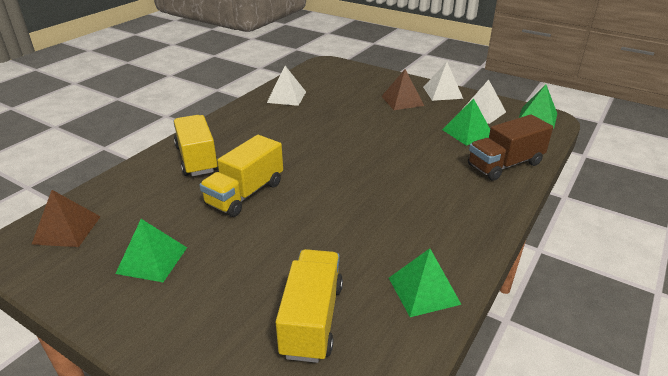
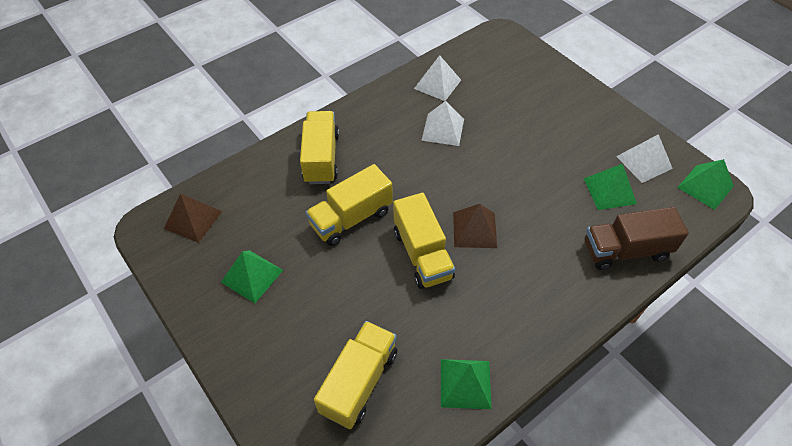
camera: 20 degrees right, 20 degrees up
brown pyramid [381,69,424,110] -> brown pyramid moved to [453,204,497,248]
white pyramid [423,62,463,101] -> white pyramid moved to [421,101,464,146]
none -> yellow truck [393,193,455,289]

